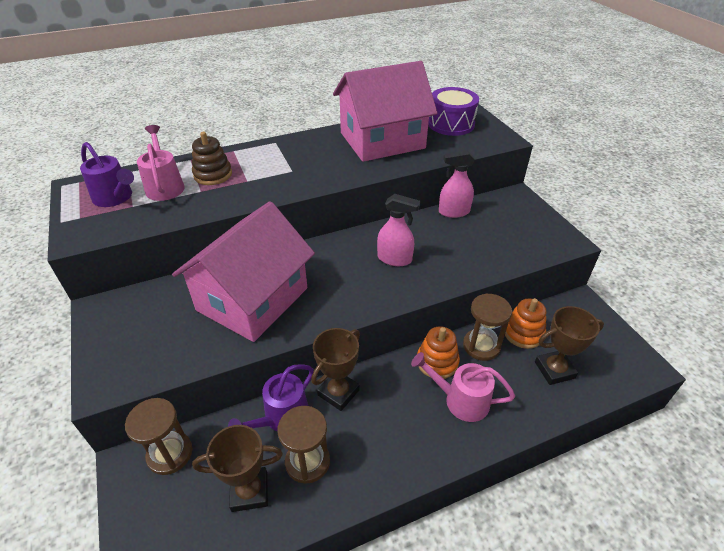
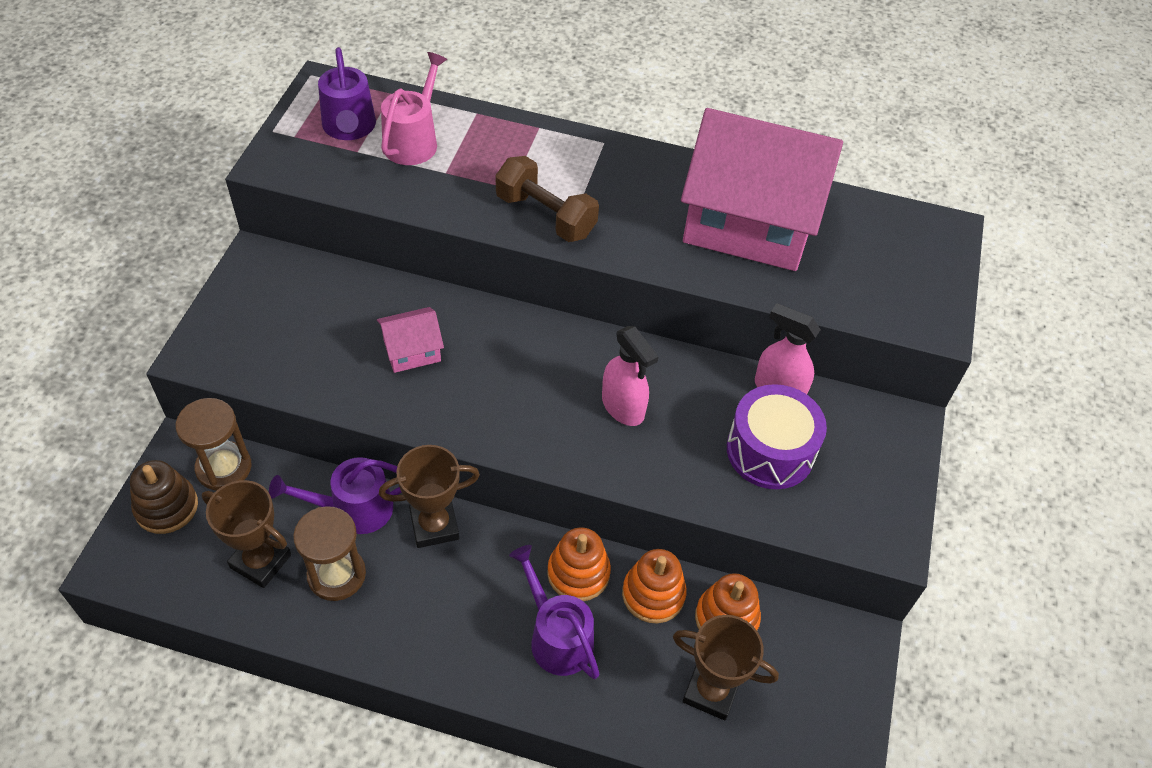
camera: 35 degrees right, 10 degrees up
pink house [172,201,315,342] -> pink house [377,307,444,373], size x0.41
brown stacking toy [192,132,232,185] -> brown stacking toy moved to [130,460,198,534]
pink watering can [411,352,515,422] -> purple watering can [509,545,600,679]
purple drum [428,87,479,136] -> purple drum moved to [727,384,827,489]
brown hourglass [463,293,512,361] -> orange stacking toy [622,549,687,623]
none -> brown dumbbell [496,156,599,242]

